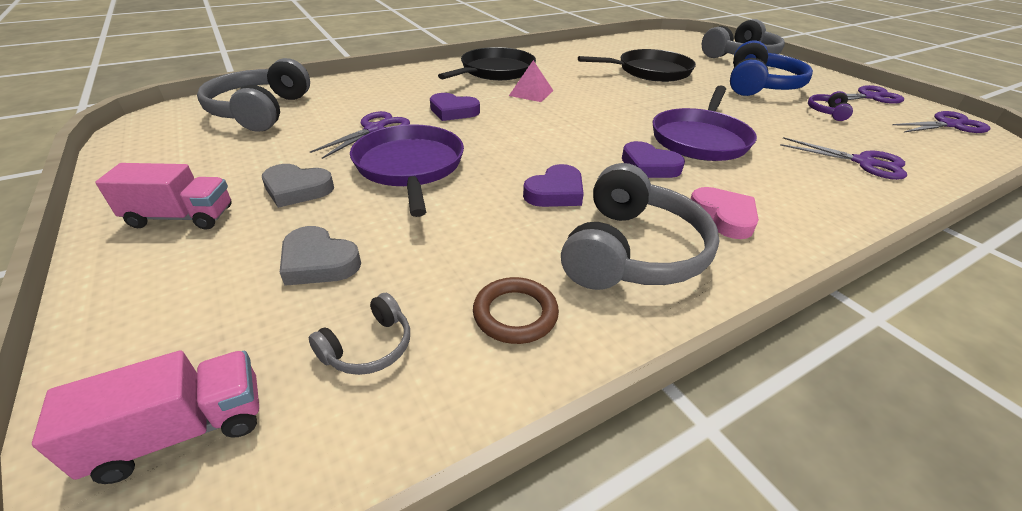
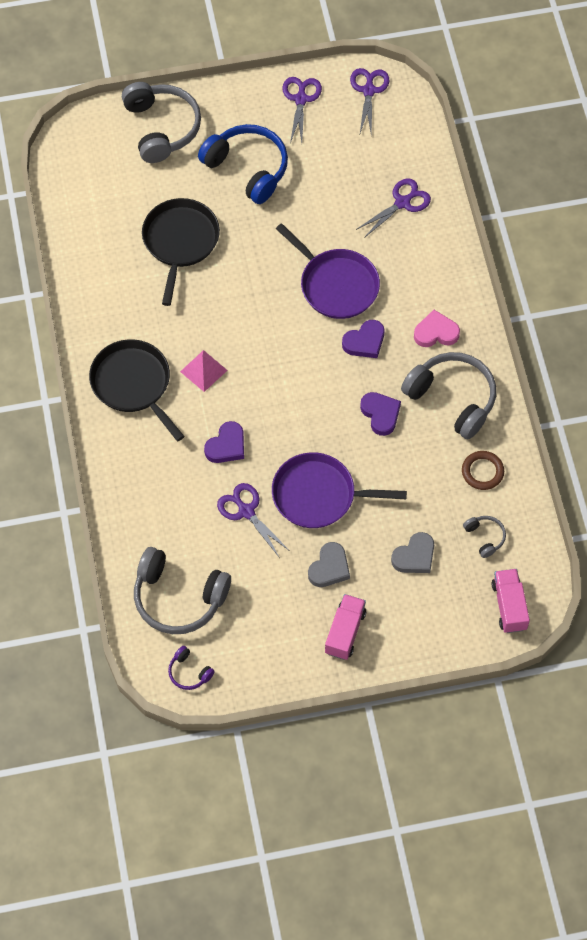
camera: 70 degrees left, 25 degrees up
purple headphones [808,91,853,121] -> purple headphones moved to [168,646,215,690]

